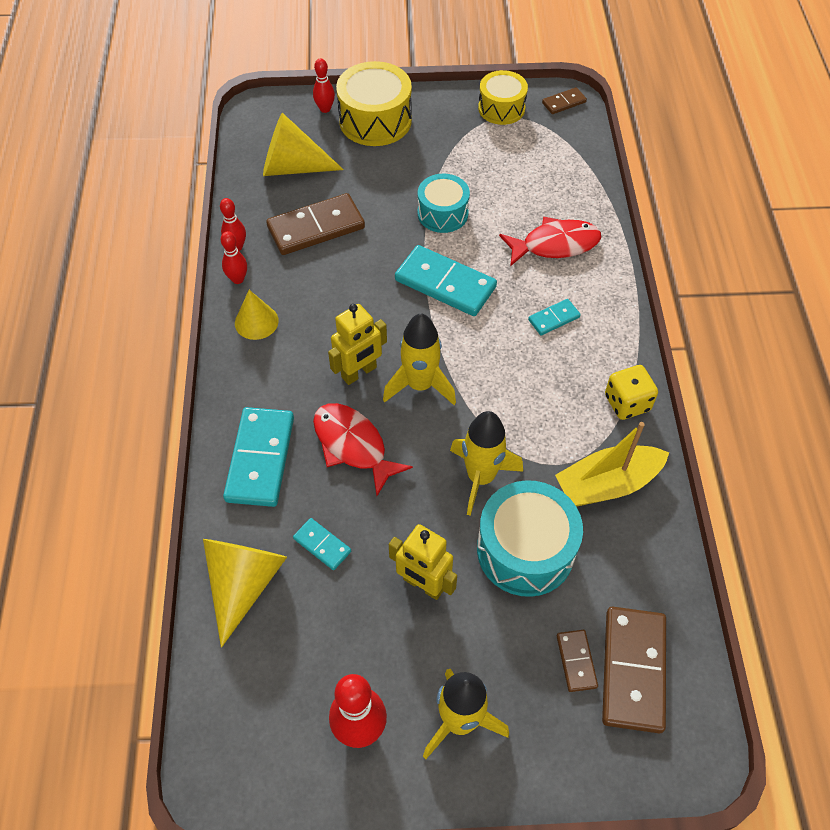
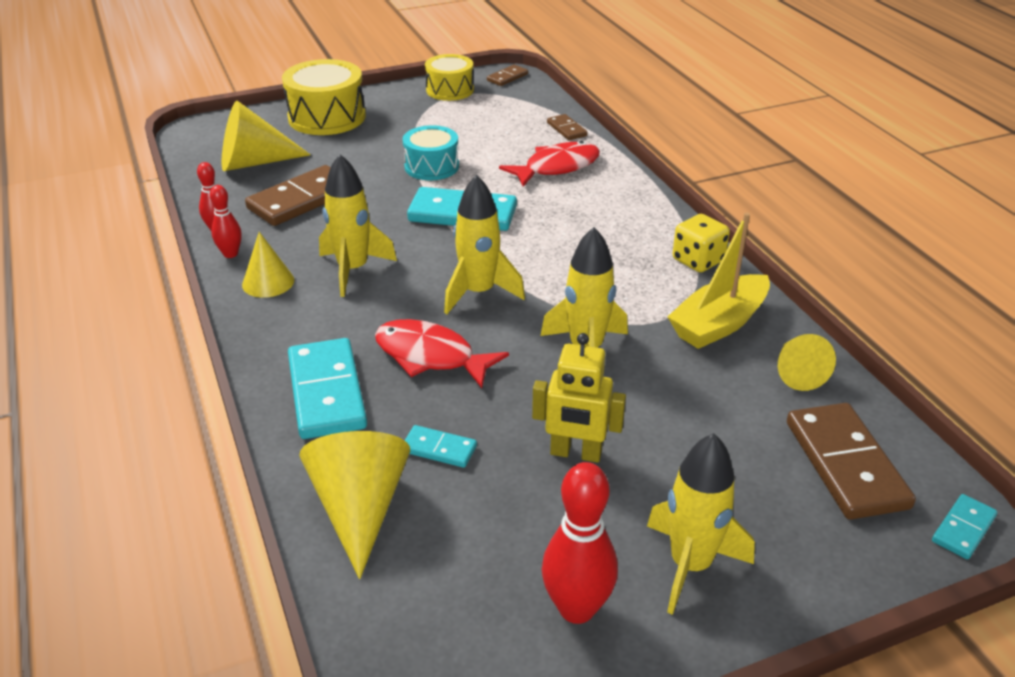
camera: 20 degrees left, 20 degrees down
red bowling pin [313,58,335,113] -> none
yellow robot [328,304,387,385] -> none
turquoise drum [477,480,583,597] -> none
turquoise domino [528,299,581,335] -> turquoise domino moved to [932,494,997,559]
brown domino [557,630,598,692] -> brown domino moved to [547,114,588,140]
none -> yellow rocket [319,154,397,297]
none -> yellow cone [778,334,836,391]

